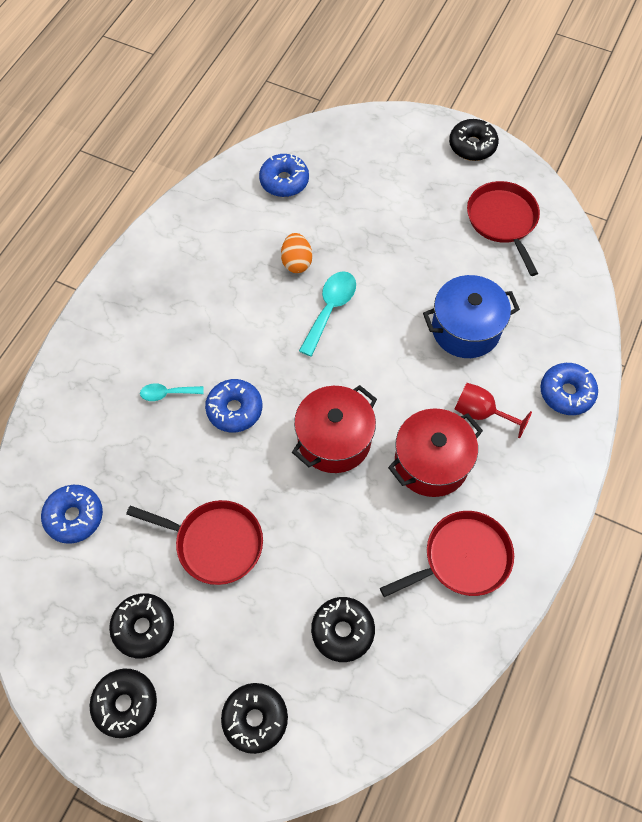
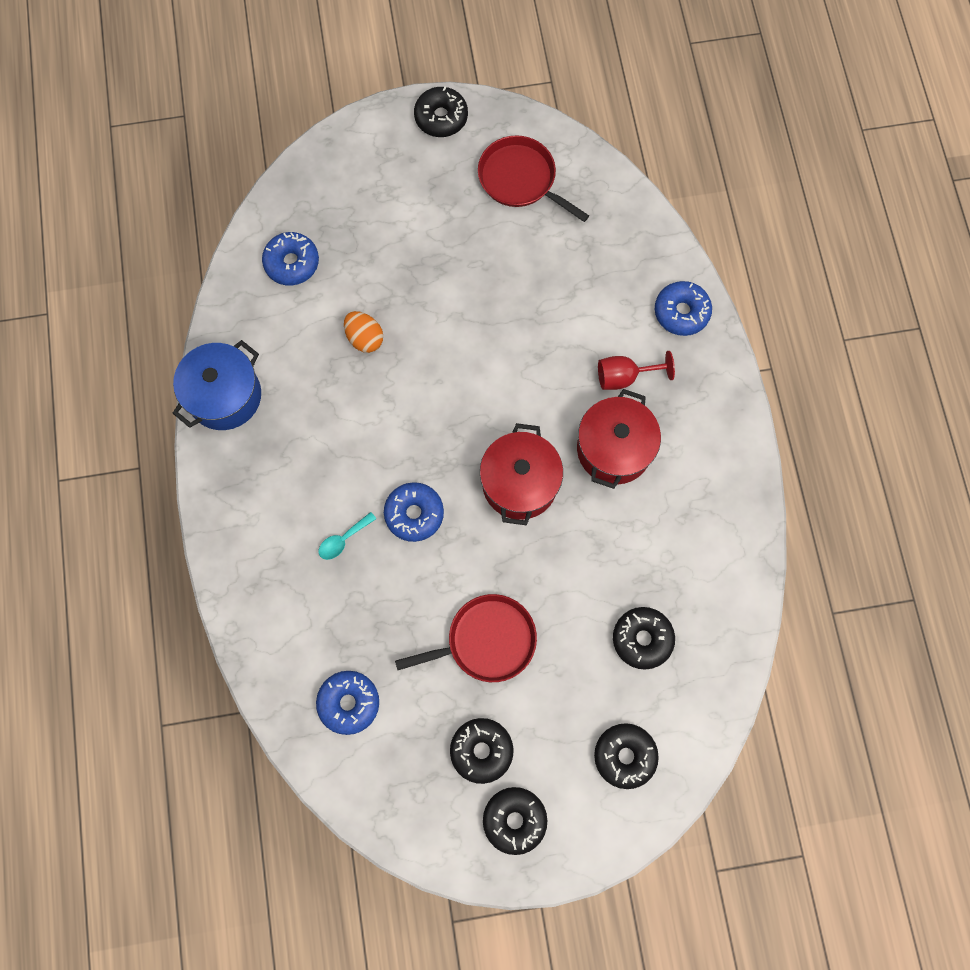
camera: 35 degrees left, 10 degrees up
turquoise spoon [299,271,356,357] -> none
red pan [380,511,514,597] -> none
blue pot [423,275,520,358] -> blue pot moved to [172,340,261,430]

